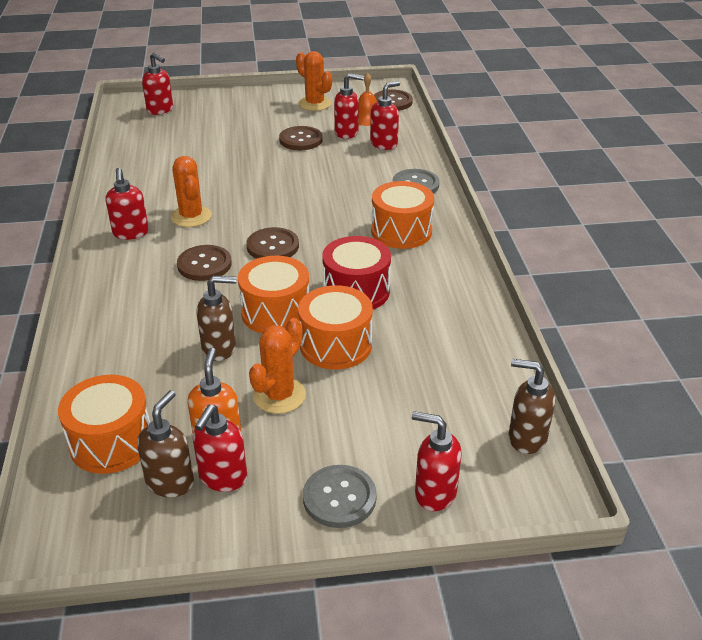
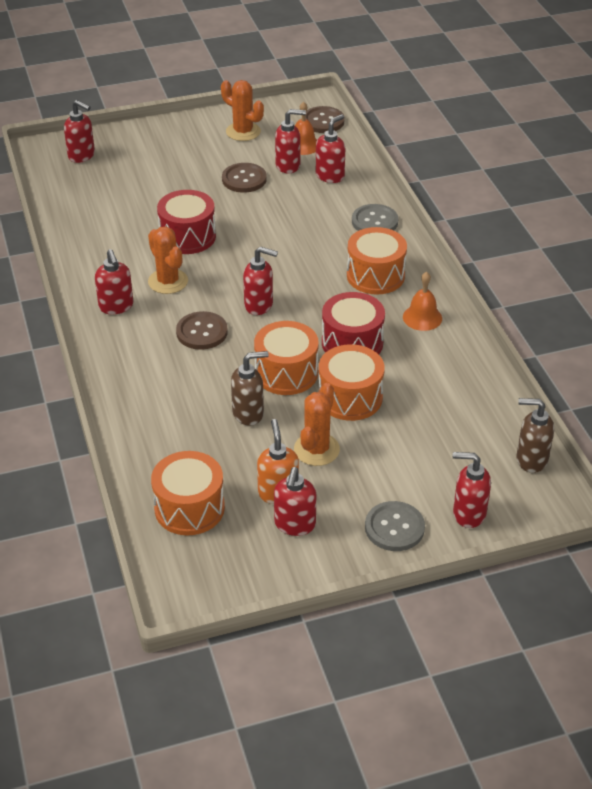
camera: 10 degrees left, 5 degrees up
brown soap dispenser [137,390,194,497] -> none
brown button [246,227,299,259] -> red soap dispenser [243,246,278,315]
none -> red drum [157,190,216,254]
none -> orange bell [403,272,442,331]

